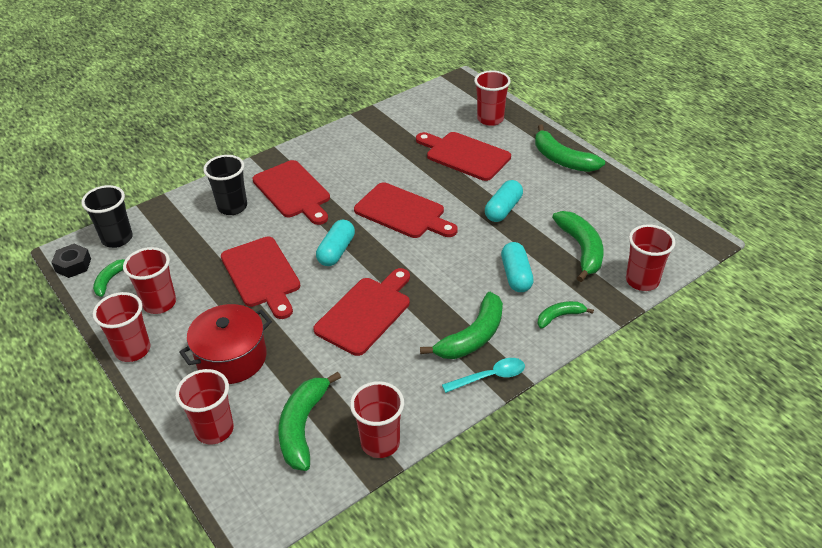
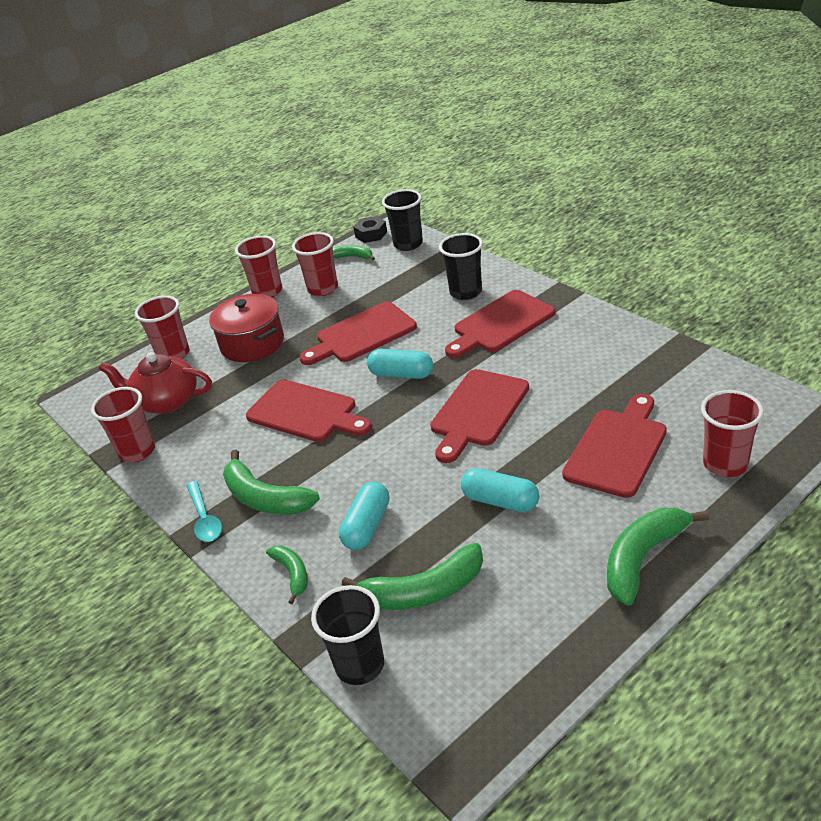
camera: 90 degrees right, 5 degrees down
green banana [279,372,341,471] -> red teapot [99,352,212,414]
turquoise capsule [501,242,534,292] -> turquoise capsule turned 60 degrees counterclockwise [339,482,389,550]
red cup [626,224,675,291] -> black cup [311,585,384,685]

